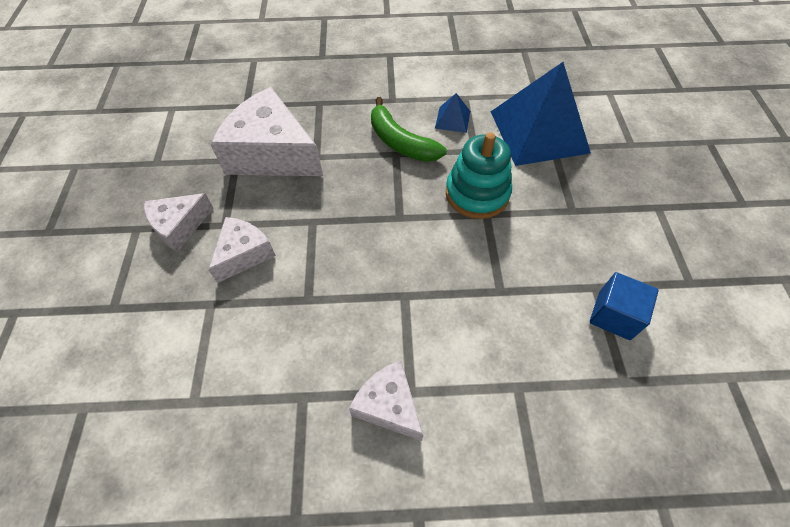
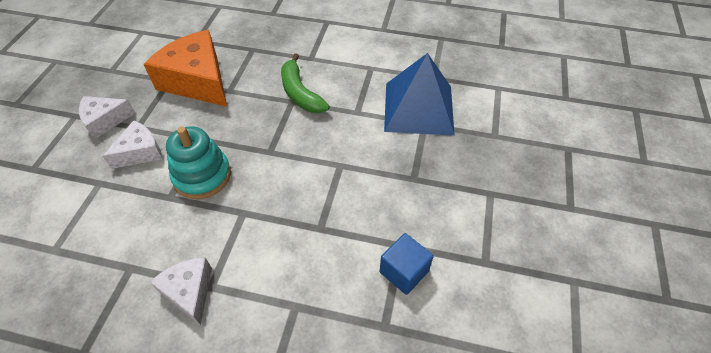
camera: 15 degrees right, 5 degrees down
white cheese [210,87,323,176] -> orange cheese [144,30,227,107]
blue pyramid [435,93,470,133] -> none
turquoise stacking toy [446,132,512,219] -> turquoise stacking toy moved to [166,126,231,199]

